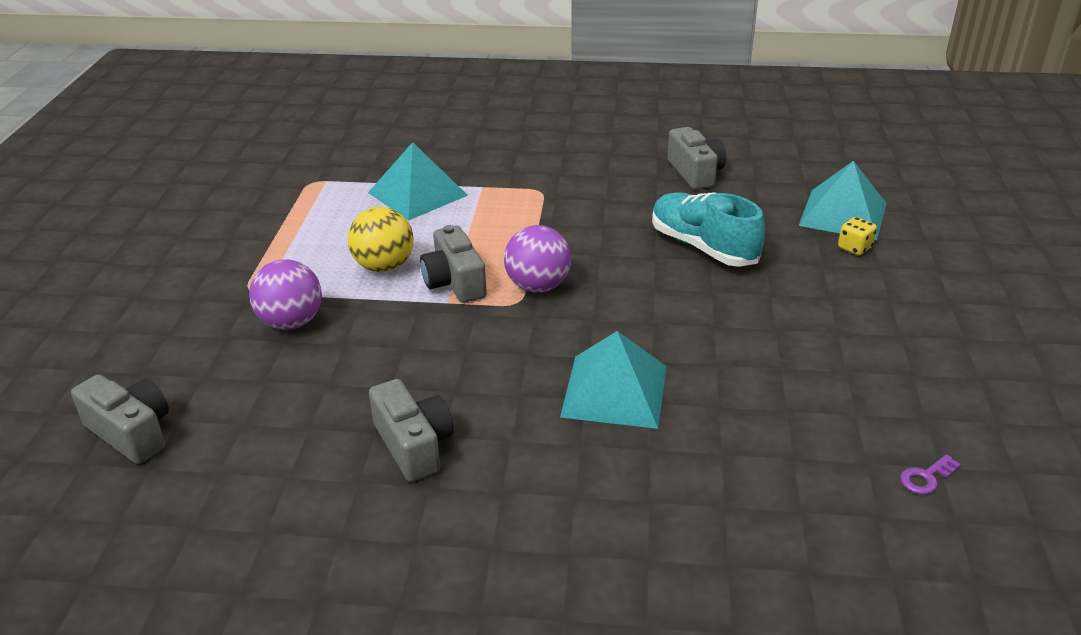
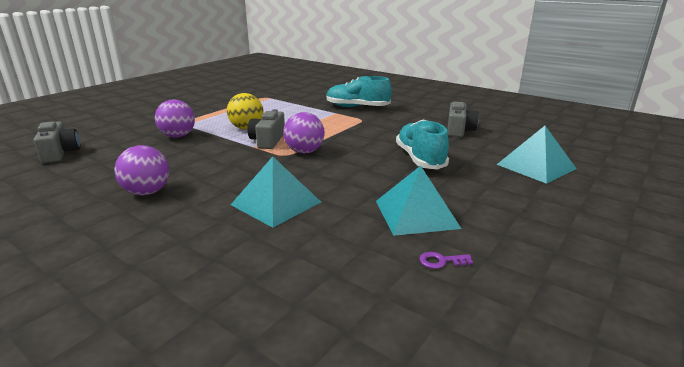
camera: 30 degrees right, 10 degrees down
turquoise pyramid [368,142,468,220] -> turquoise pyramid moved to [376,166,462,236]
grey camera [369,379,454,482] -> purple ball [114,145,169,195]
yellow dice [838,217,877,255] -> none
purple key [900,454,961,494] -> purple key moved to [419,252,473,269]
none -> turquoise shoe [327,76,392,107]

